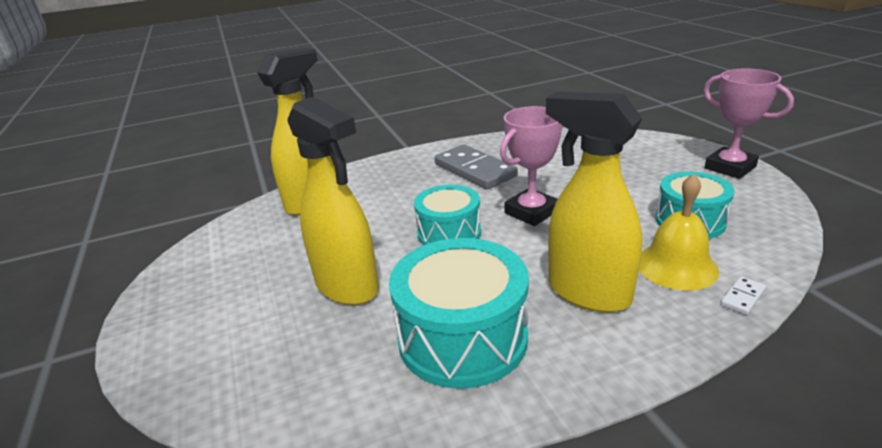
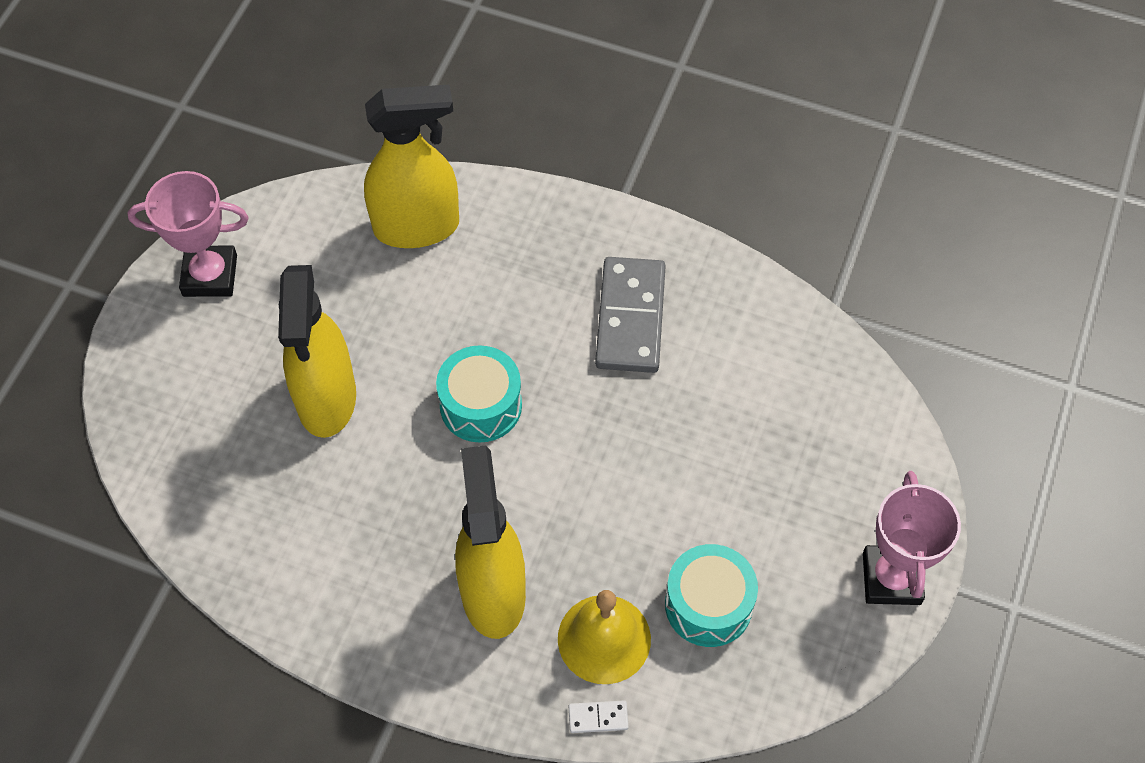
camera: 40 degrees right, 30 degrees up
turquoise drum [389,238,529,389] -> none
pink trophy [500,106,563,226] -> pink trophy moved to [128,171,249,297]

